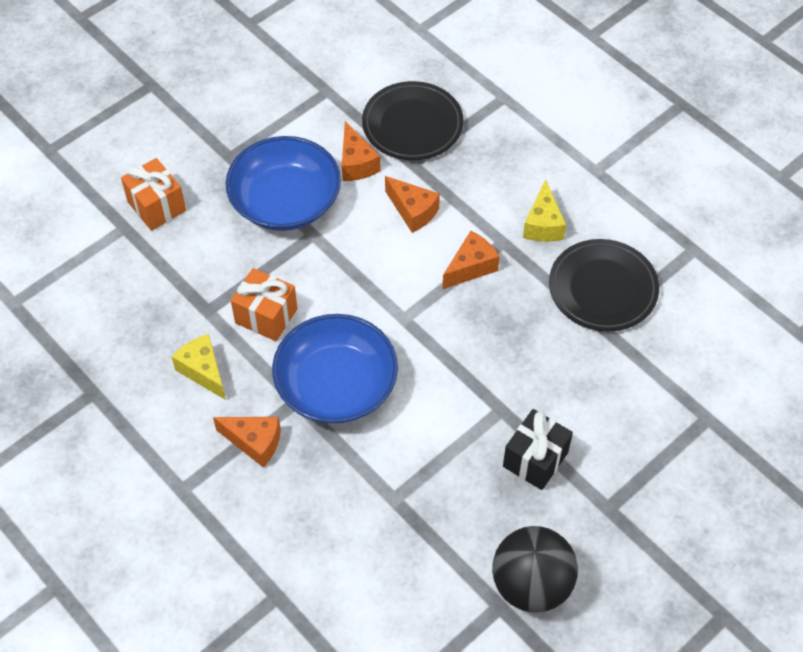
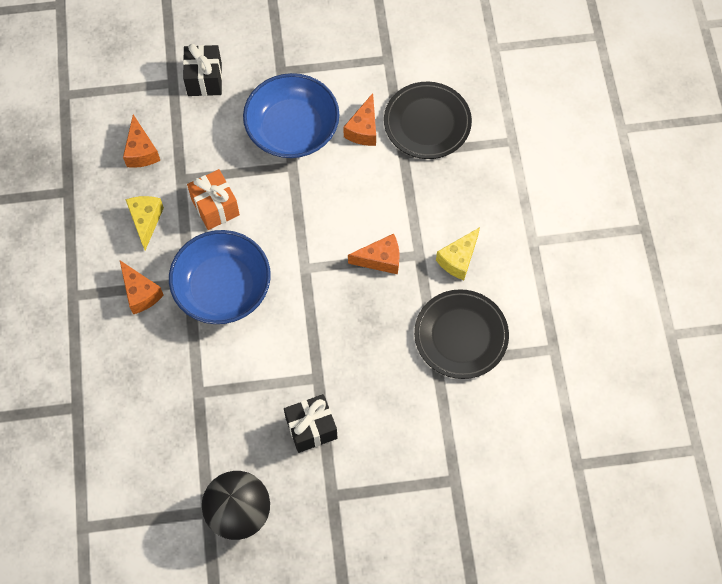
camera: 35 degrees right, 10 degrees up
orange gift [121,158,186,231] -> black gift [183,44,222,96]
orange cheese [385,176,440,233] -> orange cheese moved to [123,115,160,168]

